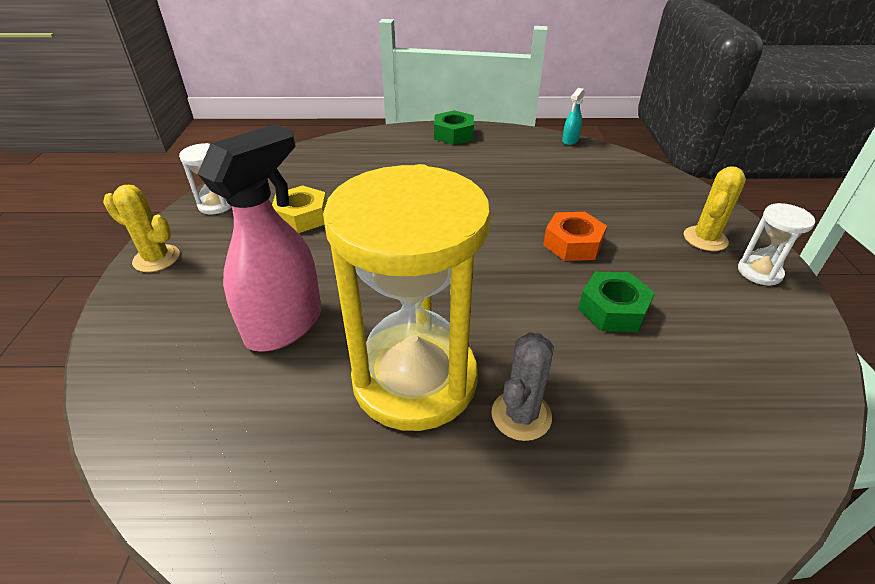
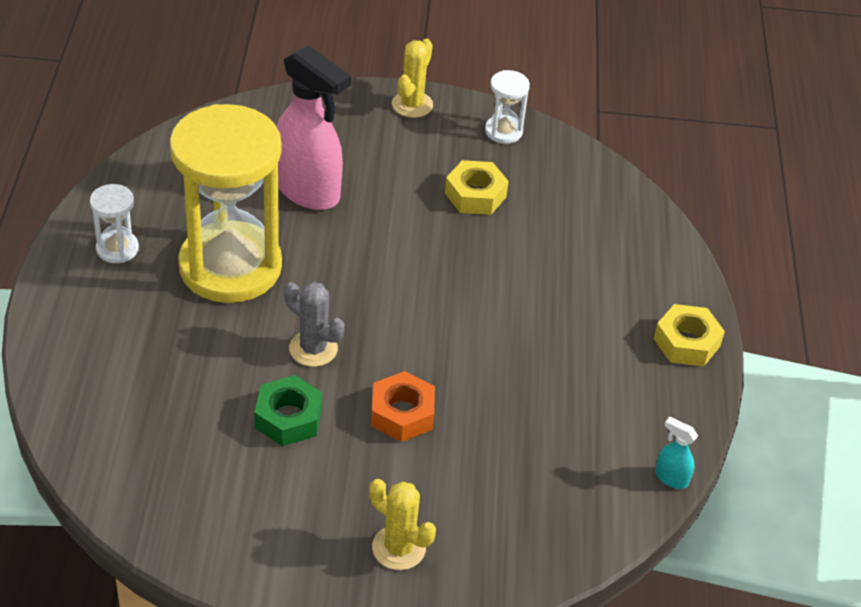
camera: 90 degrees right, 5 degrees up
green nut [434,110,474,145] -> yellow nut [654,304,725,367]
grey cactus [491,332,554,441] -> grey cactus moved to [284,282,344,367]
white hourglass [738,203,815,286] -> white hourglass moved to [90,184,139,263]

